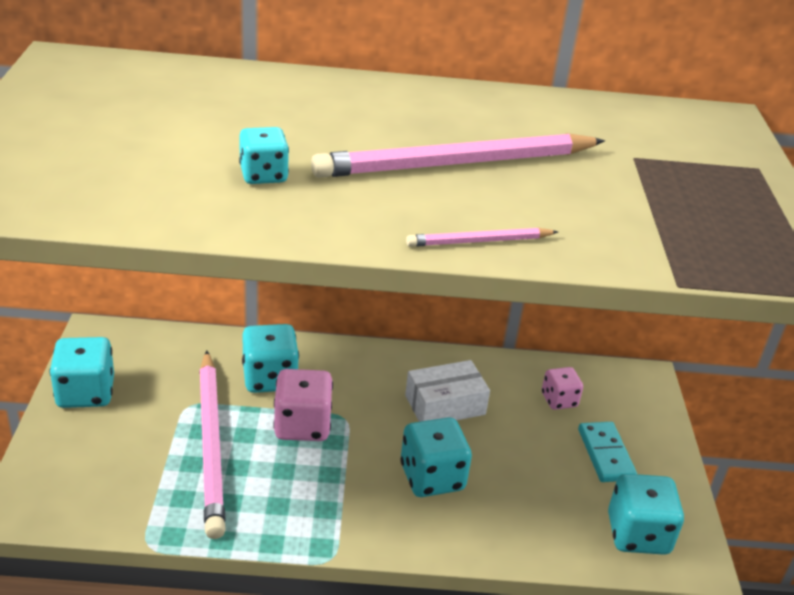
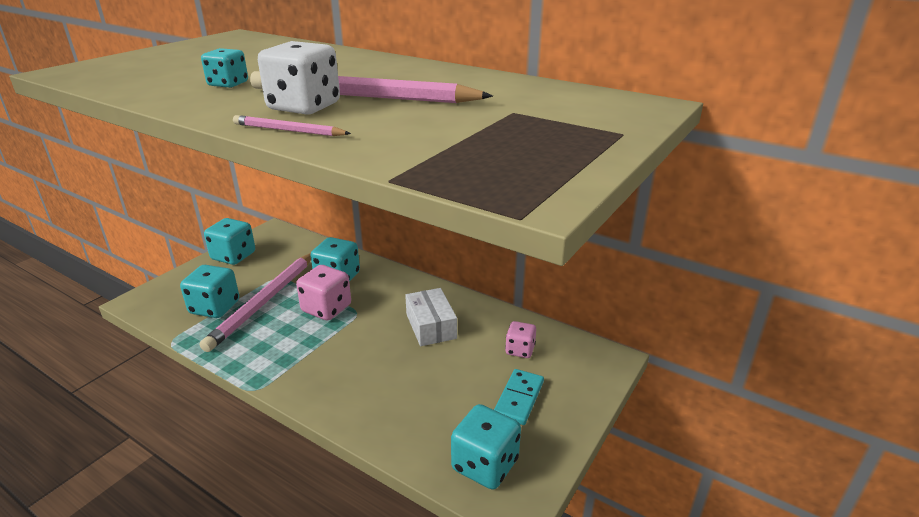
camera: 35 degrees right, 5 degrees down
turquoise dice [401,417,472,497] -> turquoise dice moved to [180,265,239,318]
white box [405,360,490,422] -> white box turned 60 degrees clockwise [405,288,457,346]
none -> white dice [258,41,340,114]

